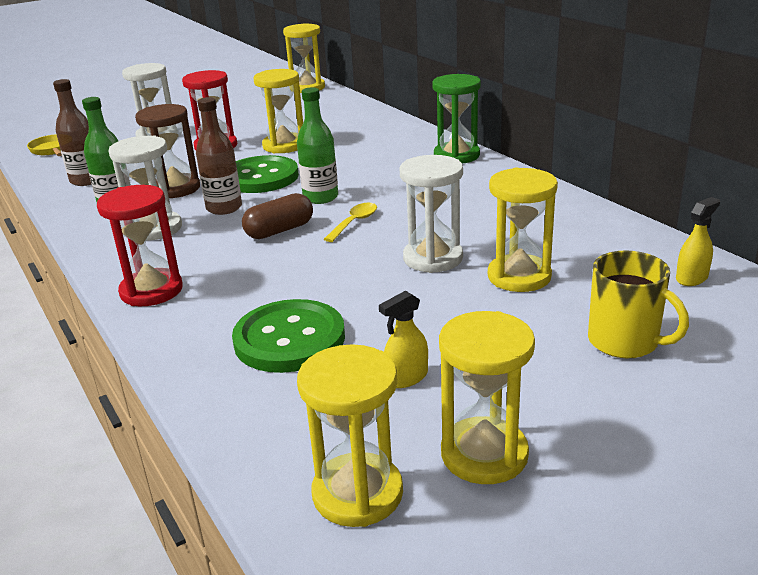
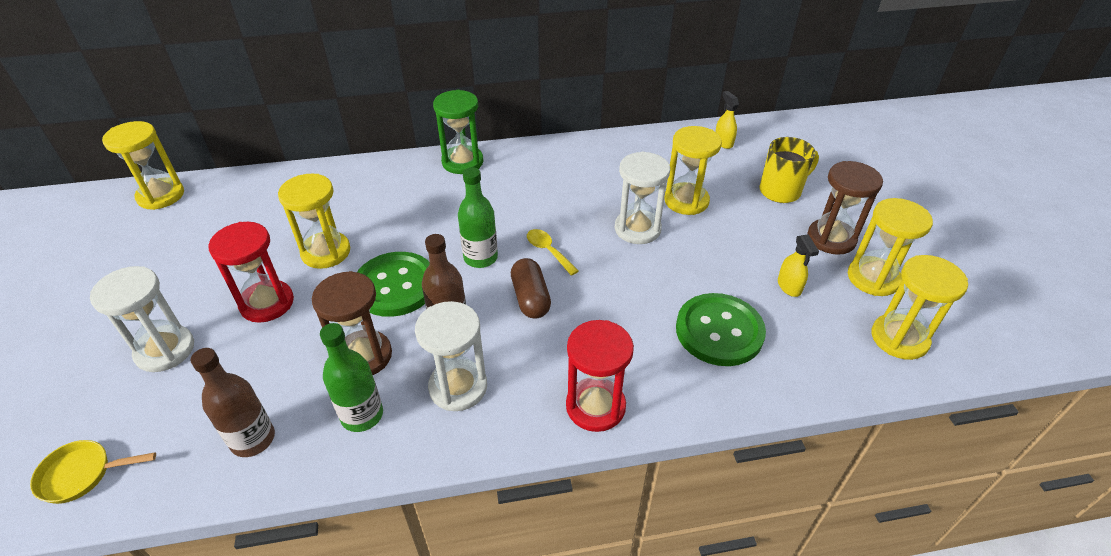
camera: 70 degrees left, 15 degrees up
none -> brown hourglass [807,161,883,255]

